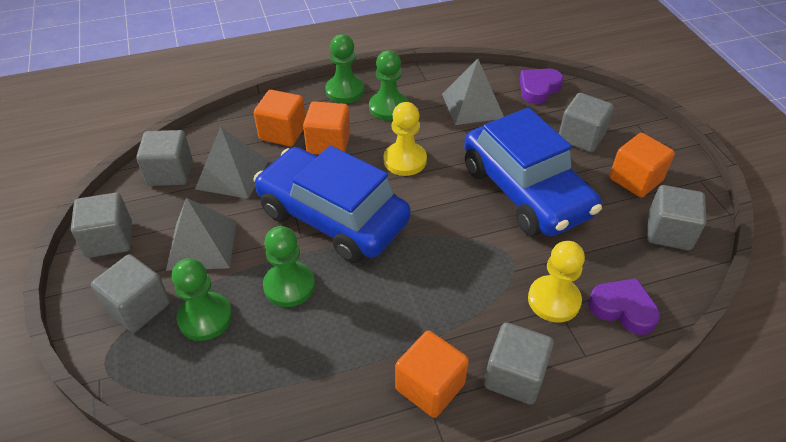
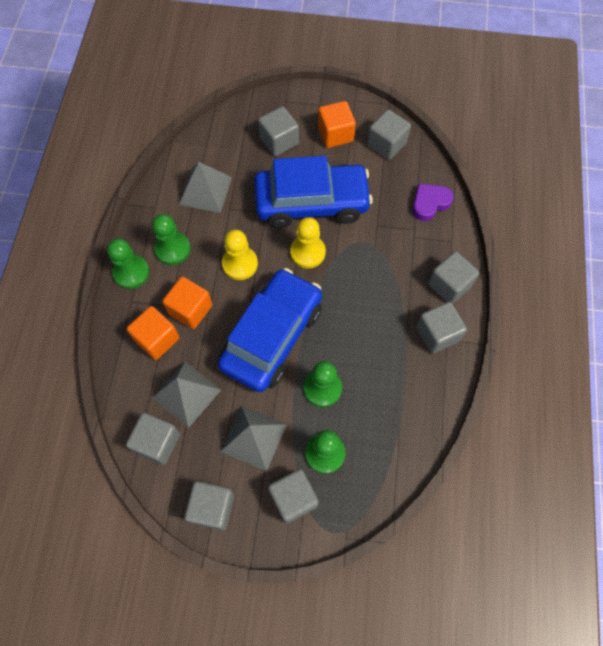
camera: 65 degrees left, 20 degrees up
blue car [254,146,411,263] -> blue car turned 150 degrees clockwise [218,268,322,392]
orange cube [395,331,469,418] -> grey cube [416,302,467,354]
purple heart [520,69,563,104] -> none
yellow pawn [528,241,585,322] -> yellow pawn moved to [290,217,326,268]

